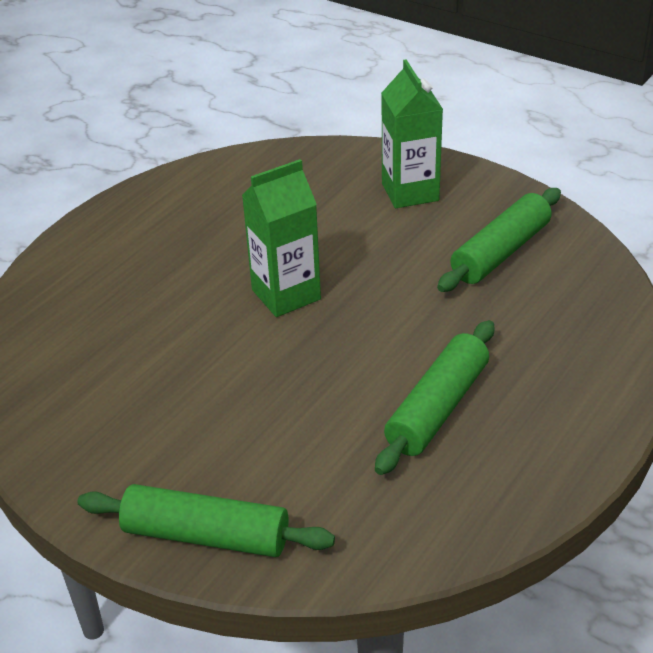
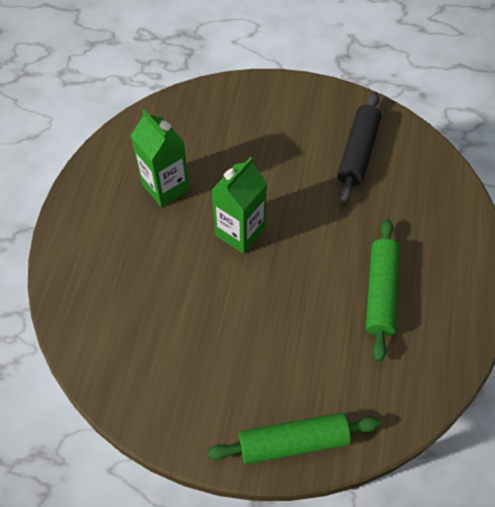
camera: 25 degrees left, 20 degrees up
green carton [381,59,443,208] -> green carton moved to [131,109,190,207]
green rolling pin [437,188,561,292] -> black rolling pin [337,92,381,202]

